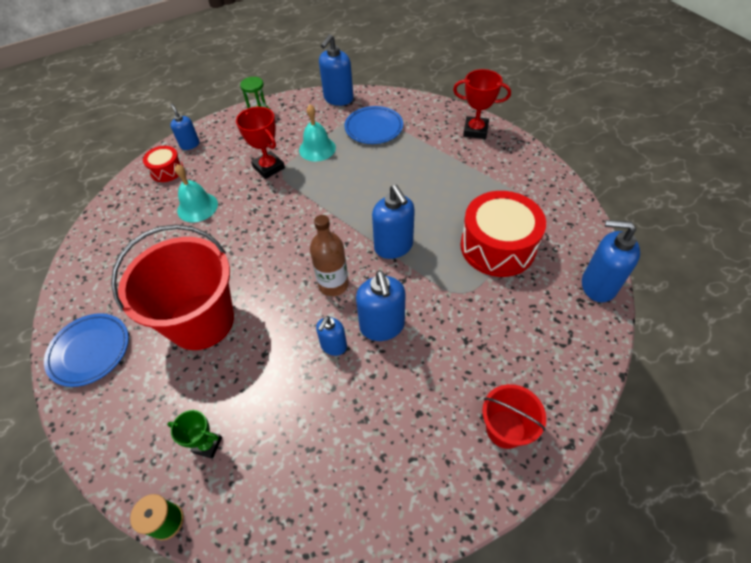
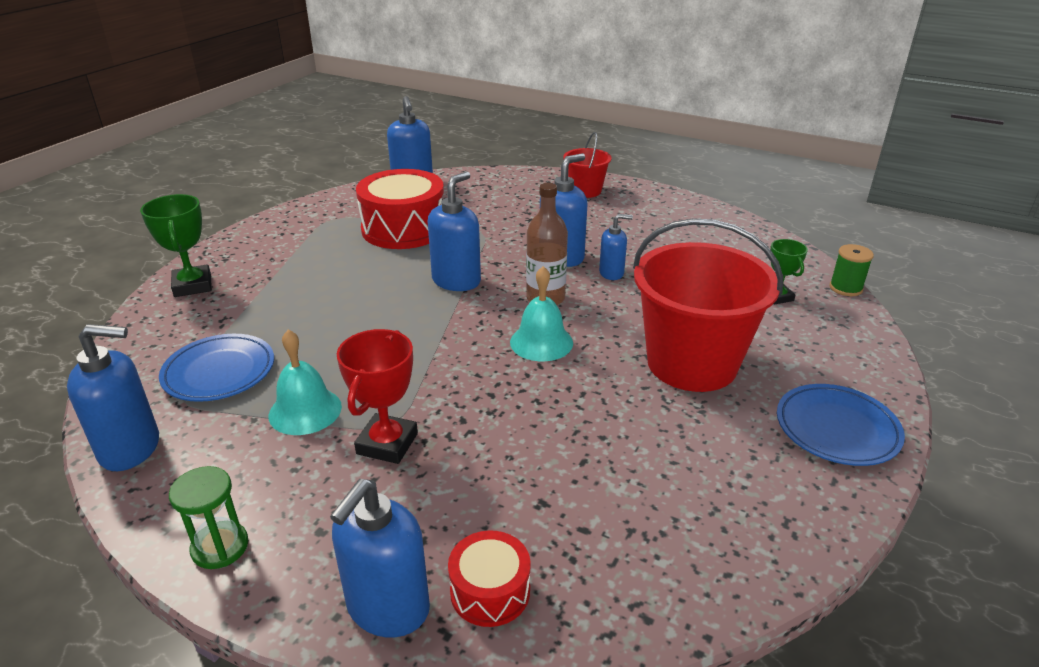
camera: 125 degrees left, 20 degrees down
blue soap dispenser [170,104,200,150] -> blue soap dispenser [330,479,430,637], size x1.67
turquoise bell [175,164,218,222] -> turquoise bell moved to [510,266,573,361]
red trophy [453,69,511,139] -> green trophy [140,194,212,297]

